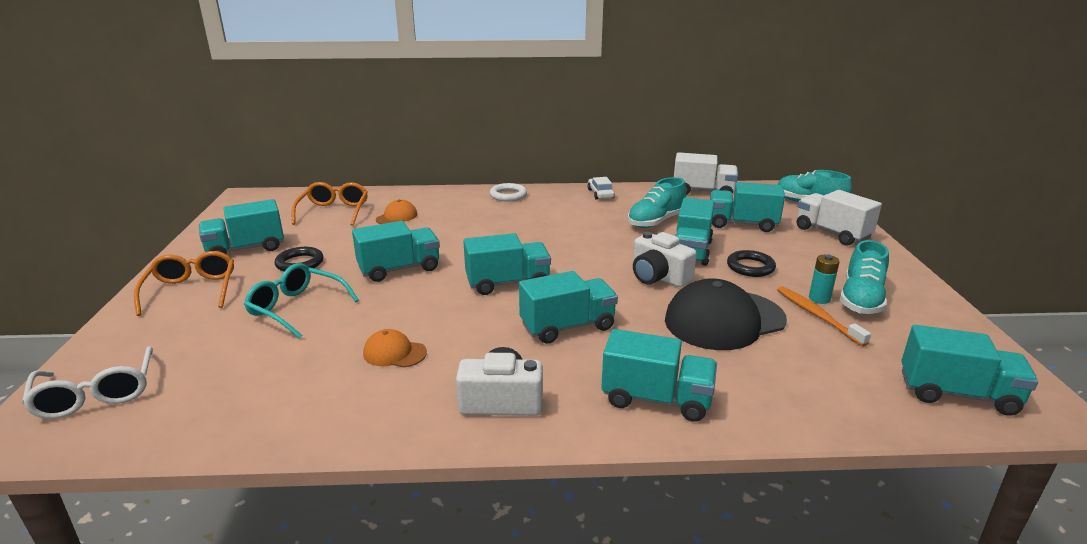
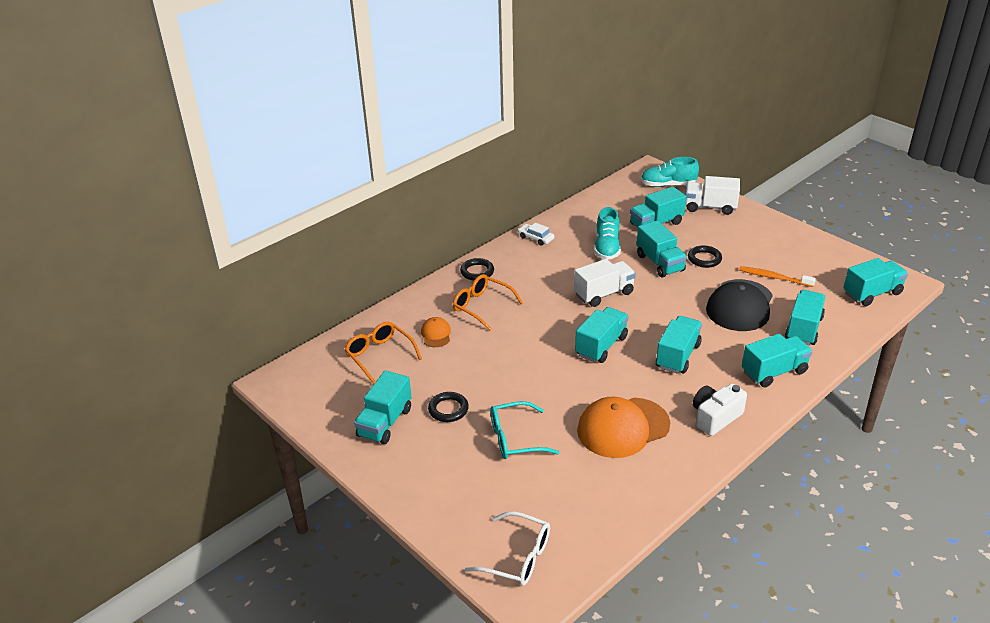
camera: 40 degrees left, 10 degrees up
orange glasses [134,251,234,316] -> orange glasses moved to [453,274,523,331]
turquoise truck [352,221,440,282] -> turquoise truck moved to [785,290,826,345]
orange cap [363,329,427,368] -> orange cap [577,397,670,458], size x2.10
white ring [490,183,527,202] -> black ring [460,258,494,281]
white camera [633,232,697,287] -> none
white truck [674,152,738,195] -> white truck moved to [574,259,636,307]
turquoise battery [809,255,840,304] -> none
turquoise shoe [840,240,889,314] -> none

